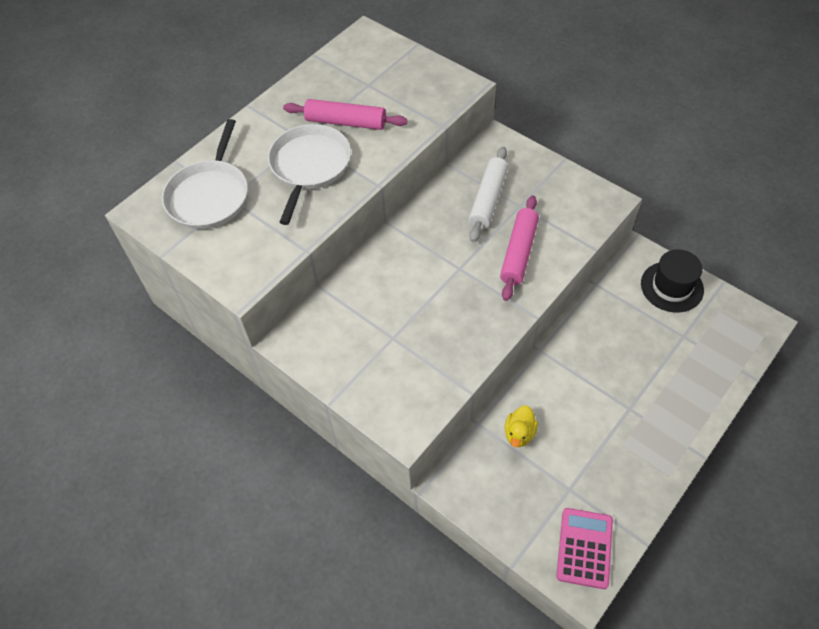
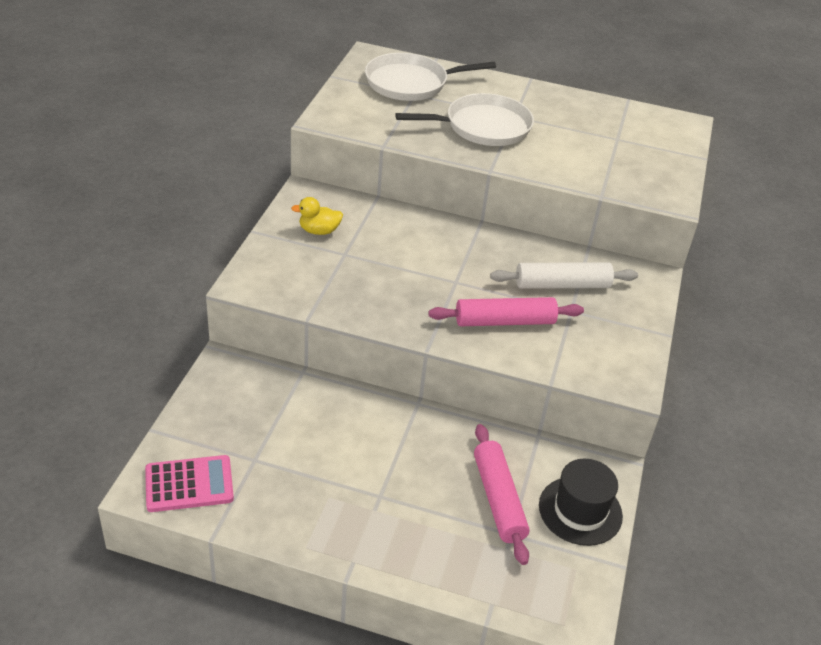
camera: 60 degrees right, 15 degrees down
pink rolling pin [283,99,408,130] -> pink rolling pin moved to [474,424,530,565]
yellow duck [505,405,538,447] -> yellow duck moved to [291,197,343,235]

